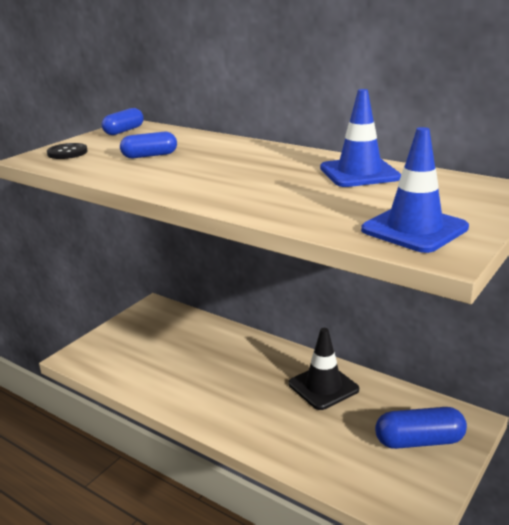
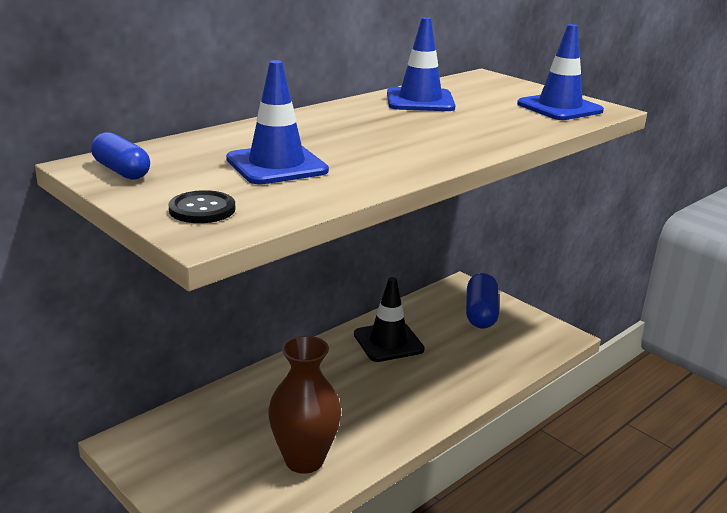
camera: 80 degrees left, 0 degrees up
blue capsule [120,132,177,158] -> blue traffic cone [226,60,329,185]
none -> brown vase [268,336,341,474]

